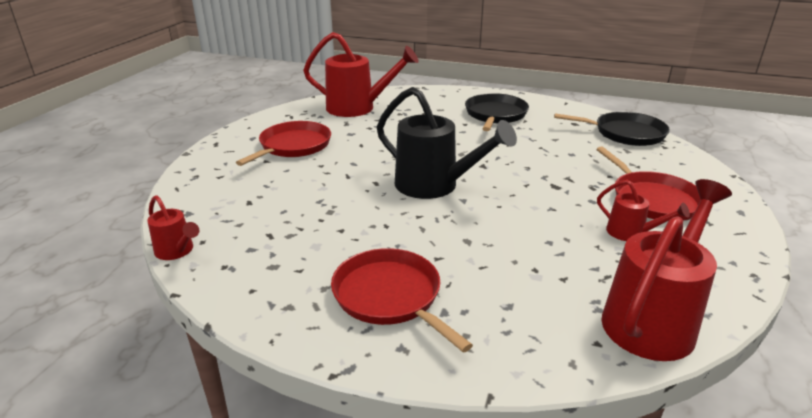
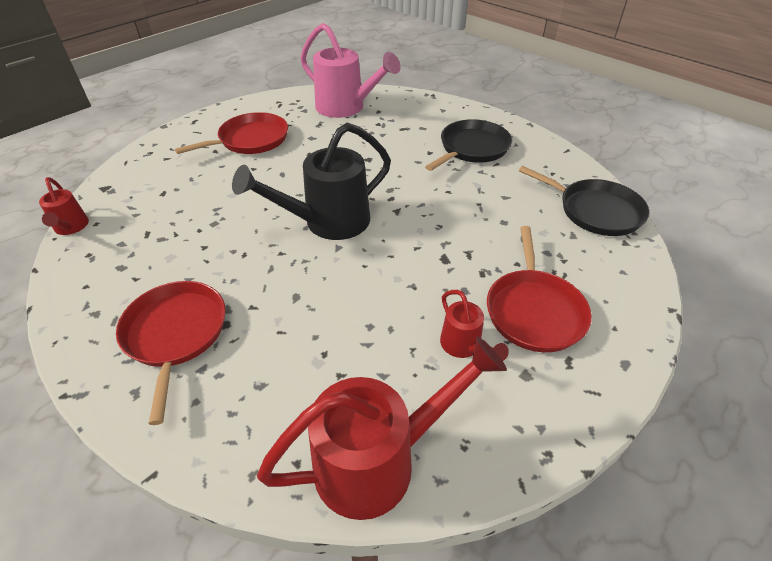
camera: 25 degrees right, 15 degrees up
red watering can [303,32,419,117] -> pink watering can [300,23,401,118]
black watering can [377,87,517,199] -> black watering can turned 90 degrees clockwise [232,123,391,240]

